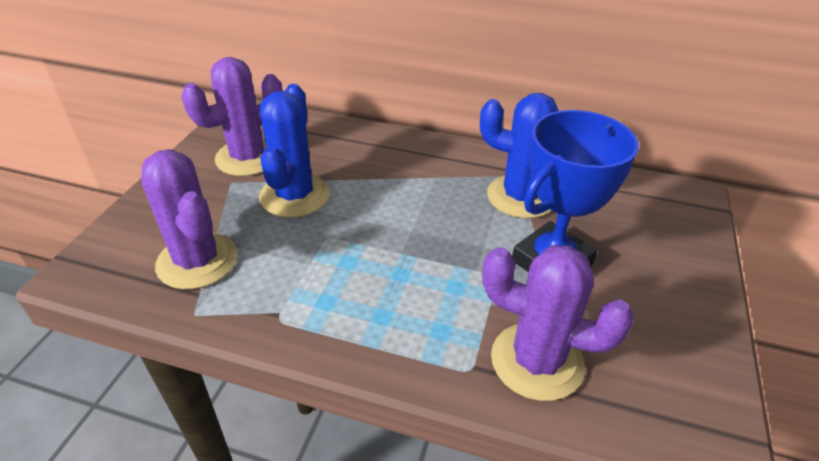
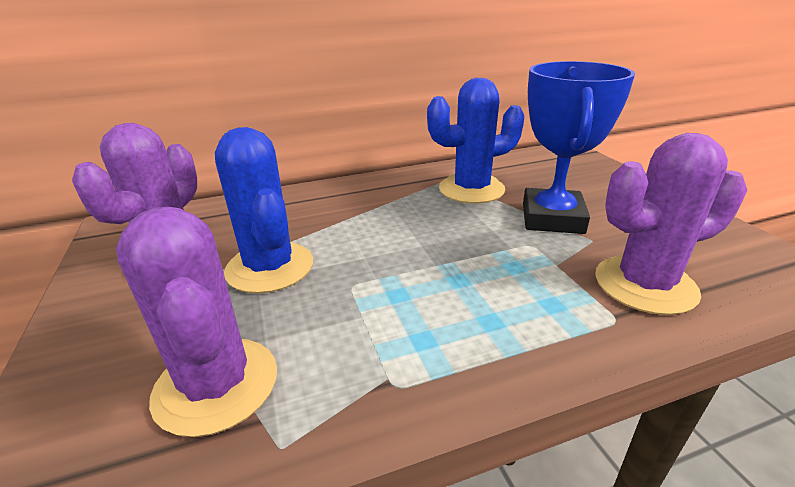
camera: 35 degrees left, 10 degrees down
purple cactus [141,150,238,289] -> purple cactus turned 45 degrees clockwise [116,206,277,437]

